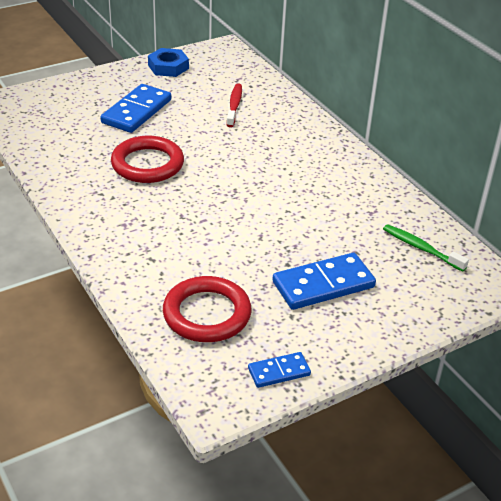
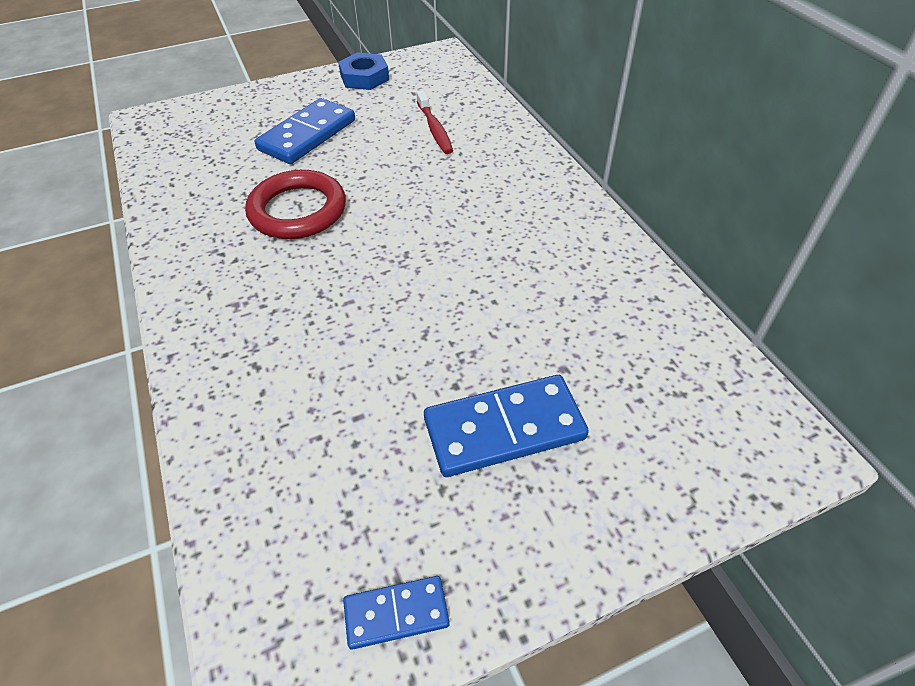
camera: 10 degrees right, 10 degrees up
red ring [163,276,252,342] -> none
red toothbrush [226,84,242,127] -> red toothbrush turned 150 degrees clockwise [416,90,453,154]
green toothbrush [383,224,469,272] -> none

